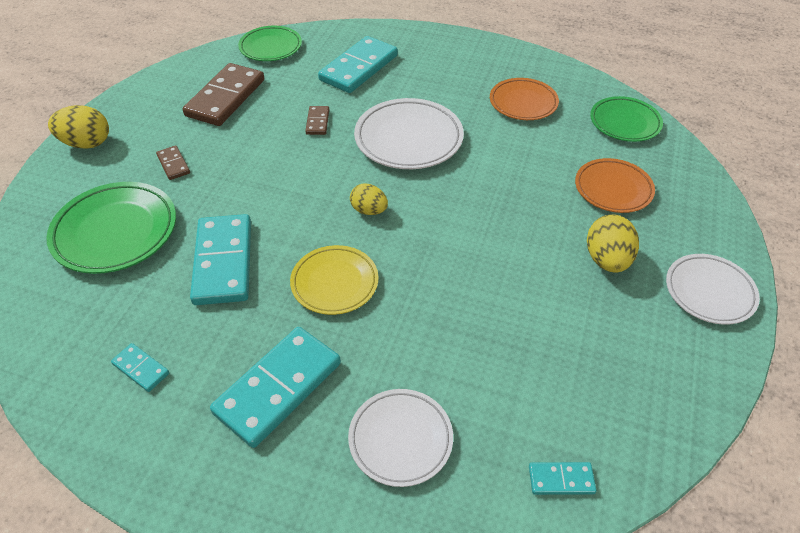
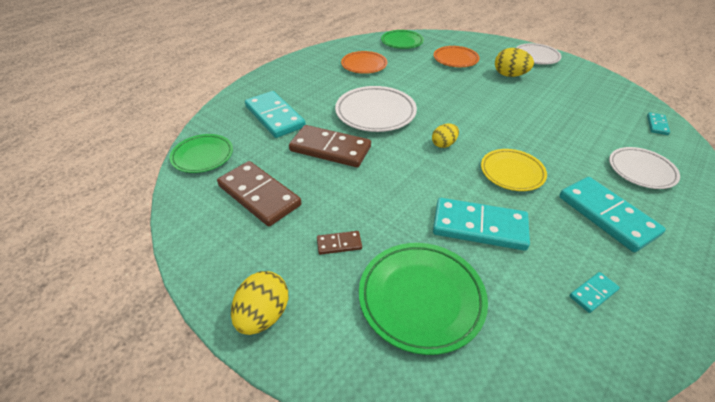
camera: 70 degrees left, 5 degrees down
brown domino [305,106,330,135] -> brown domino [289,125,371,167], size x2.17

